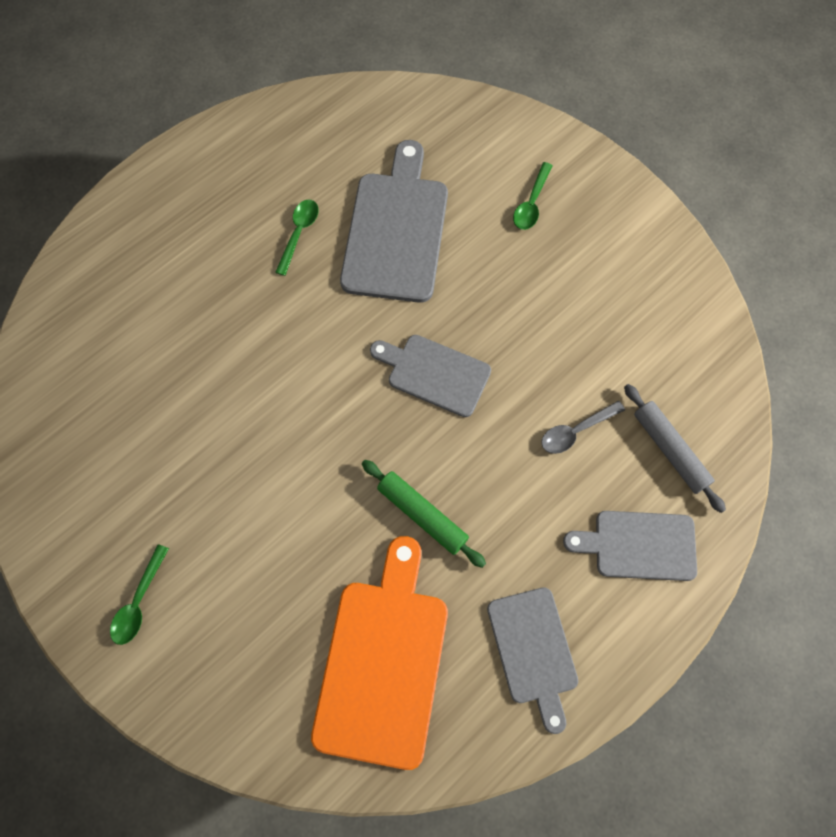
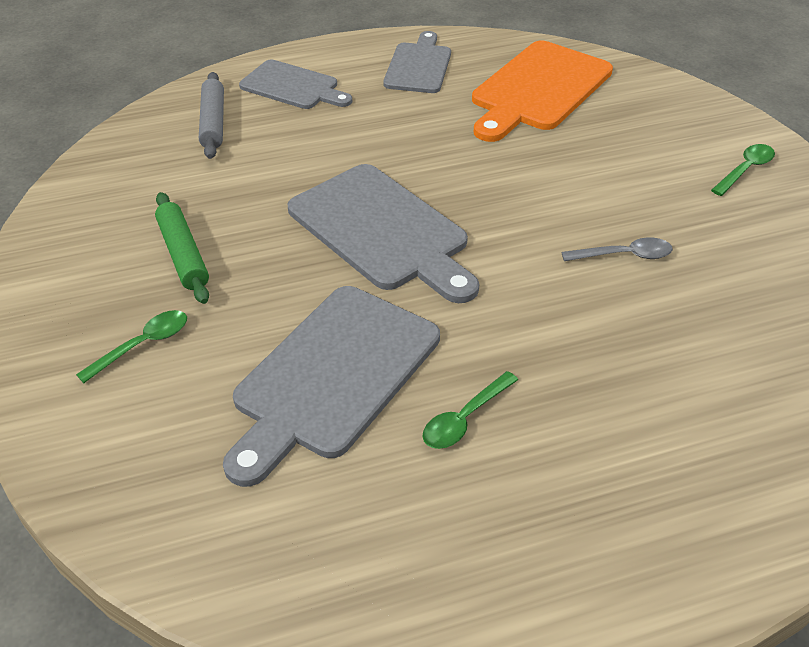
camera: 155 degrees left, 25 degrees down
green rolling pin [362,460,486,568] -> green rolling pin moved to [155,192,209,304]
grey cutting board [370,335,491,417] -> grey cutting board [288,164,479,303], size x1.60
grey spoon [541,401,625,454] -> grey spoon moved to [562,237,673,261]

